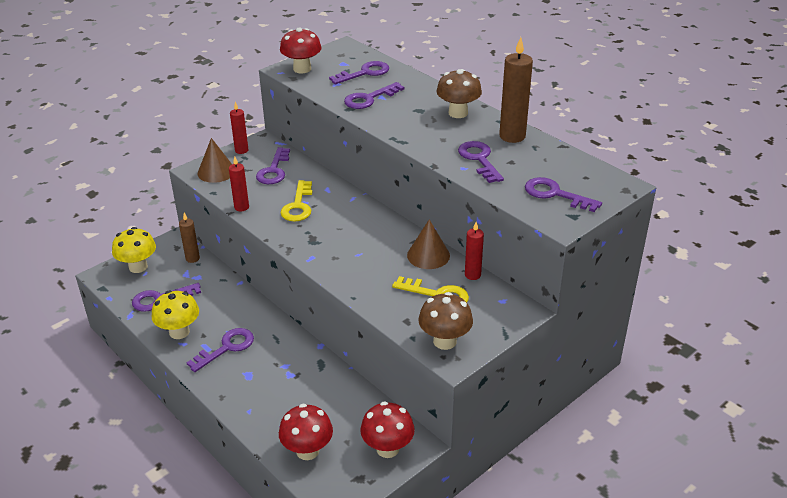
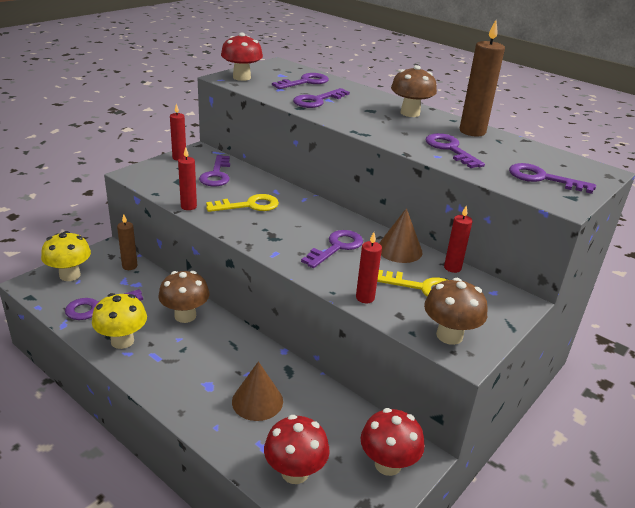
camera: 10 degrees left, 5 degrees down
purple key [186,328,254,372] -> purple key moved to [301,230,363,268]
brown cone [197,138,232,183] -> brown cone moved to [232,361,283,421]
yellow key [281,180,312,222] -> yellow key turned 105 degrees counterclockwise [206,194,279,212]
none -> brown mushroom [158,271,209,323]
none -> red candle [356,232,382,303]

